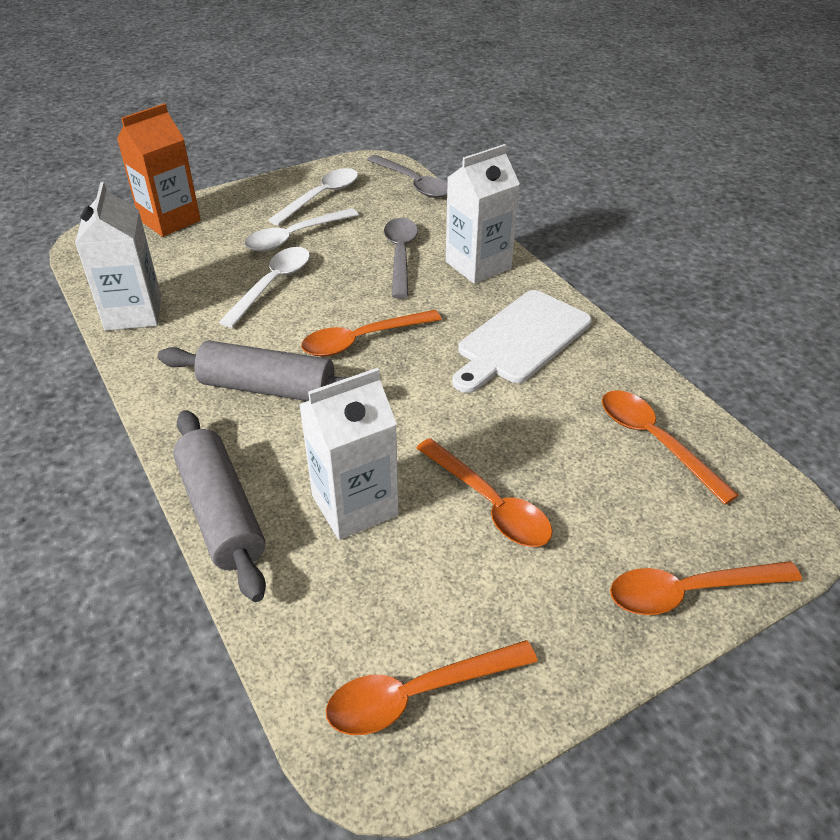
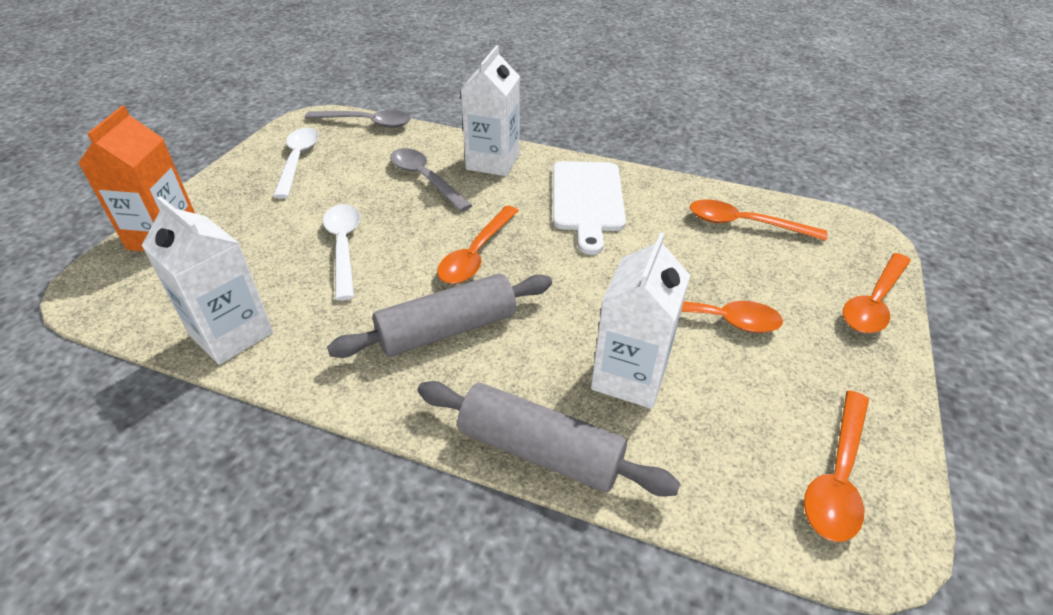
camera: 40 degrees left, 0 degrees up
white spoon [244,208,359,251] -> none

